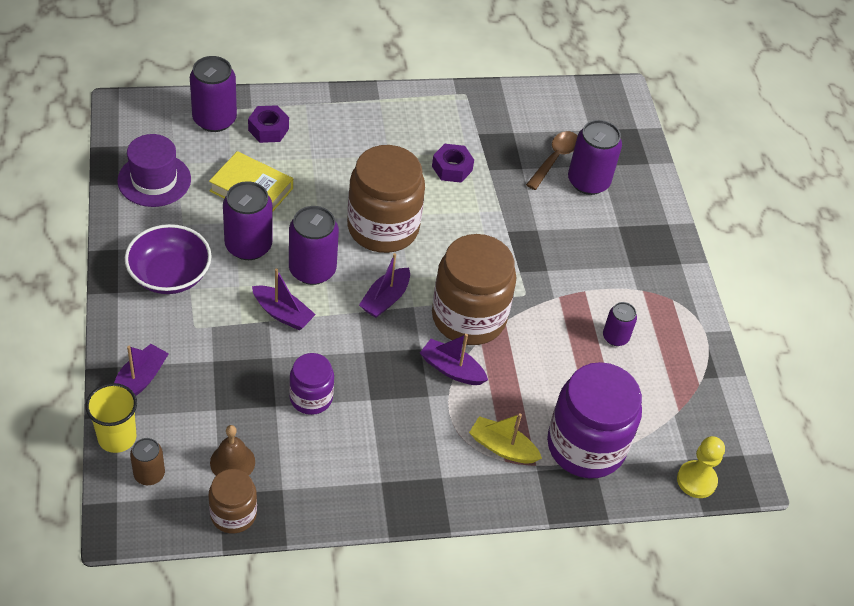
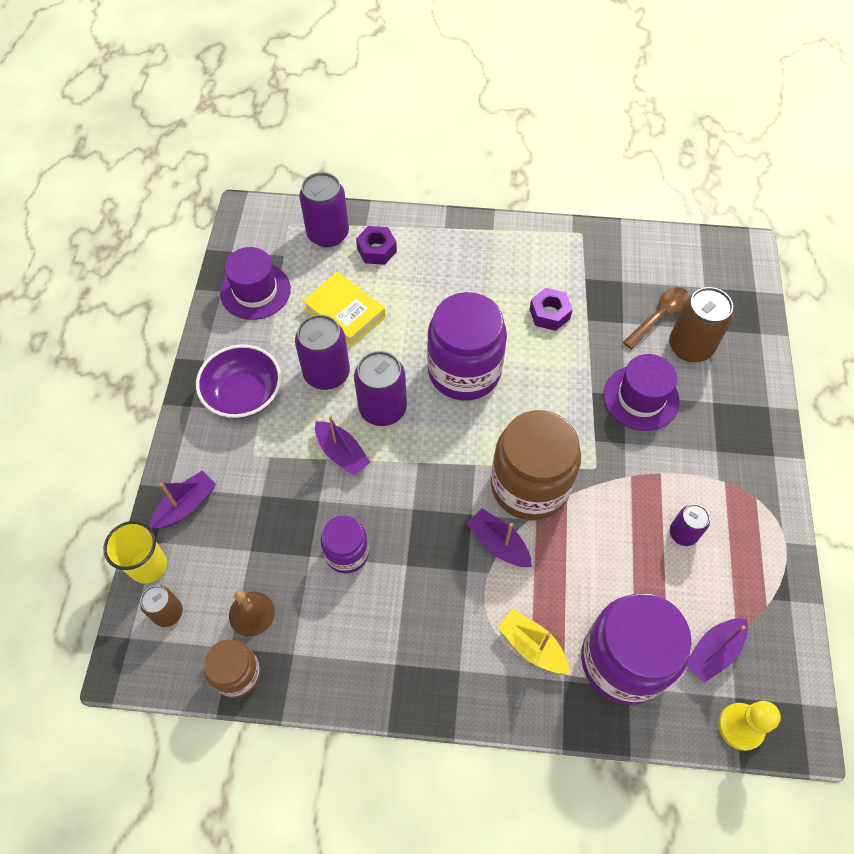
camera: 20 degrees right, 10 degrees up
brown jar [347,145,425,253] -> purple jar [427,292,507,401]
purple boat [359,253,410,318] -> purple boat moved to [687,618,748,683]
purple can [568,120,622,195] -> brown can [669,287,733,362]
none -> purple hat [603,354,680,431]

